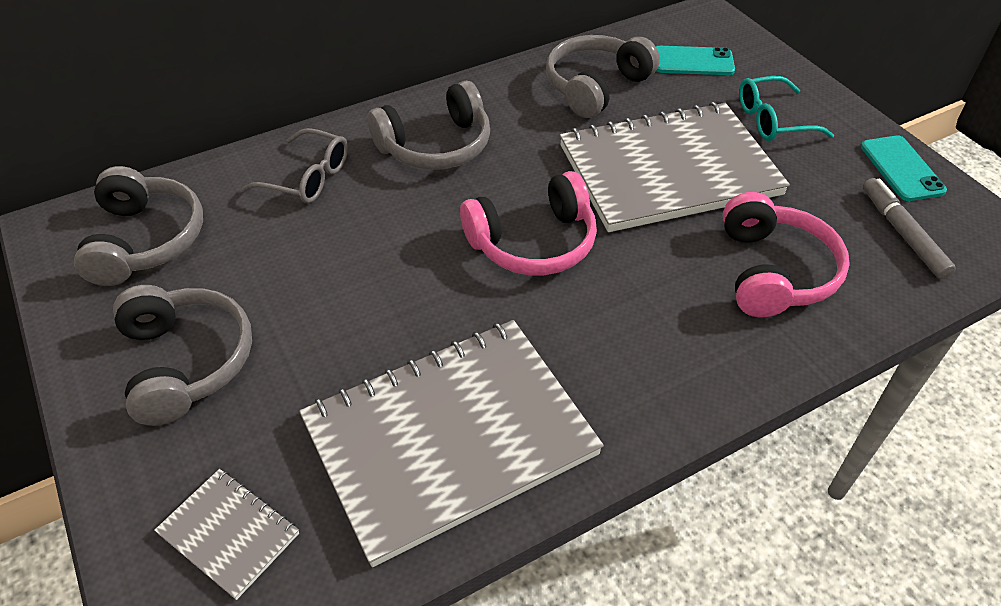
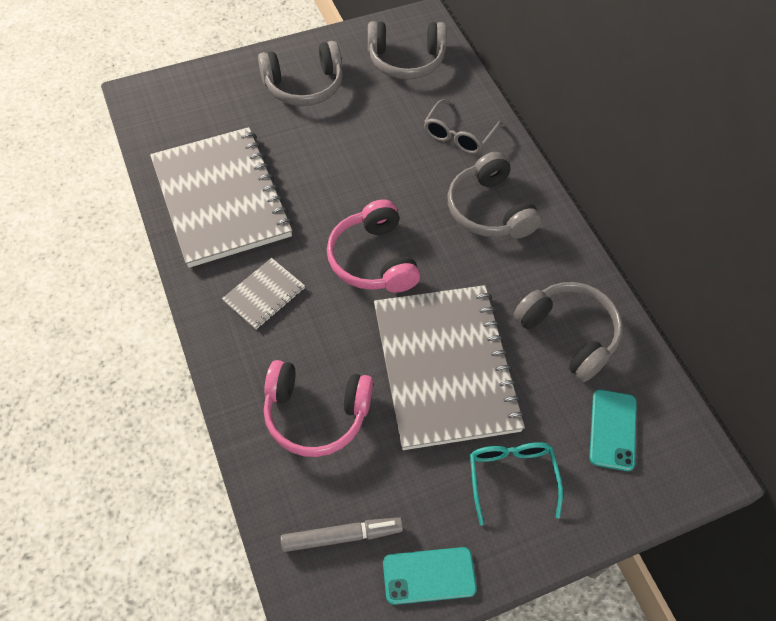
camera: 95 degrees right, 10 degrees up
grey notebook [154,469,299,600] -> grey notebook moved to [222,258,305,329]

